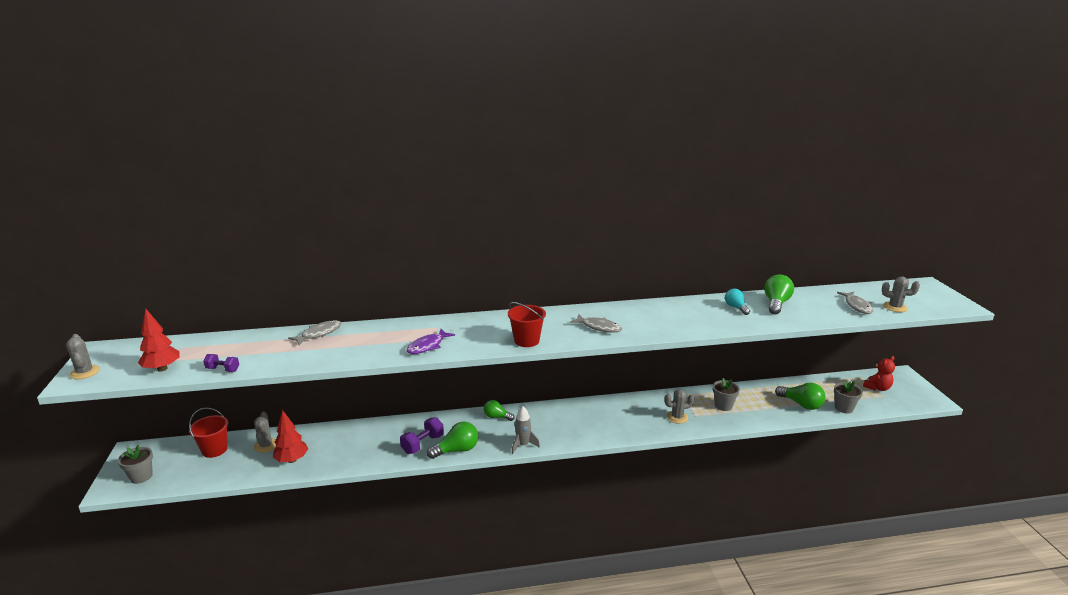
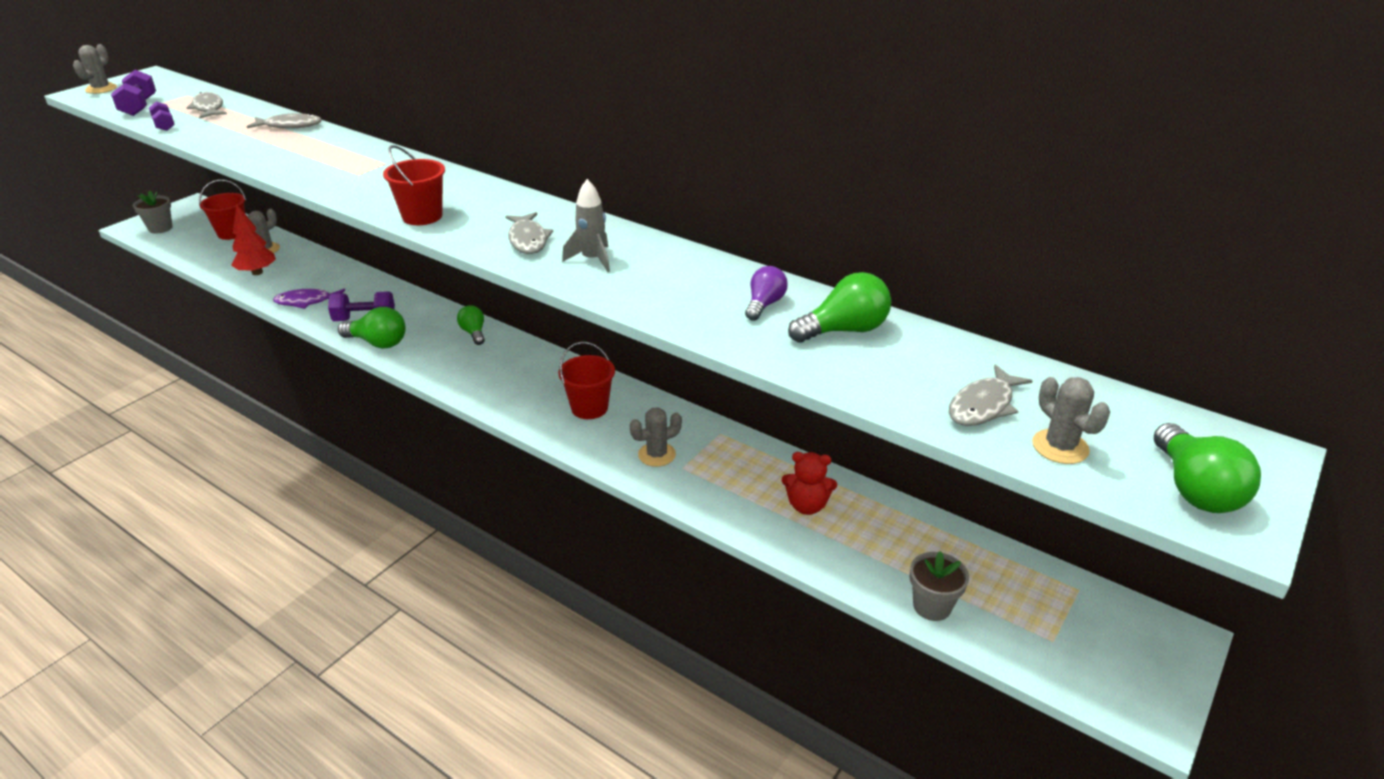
camera: 45 degrees right, 10 degrees up
red tree [138,308,180,372] -> purple dumbbell [111,70,156,116]
purple fish [407,329,455,354] -> purple fish moved to [273,289,345,309]
grey rocket [512,406,540,454] -> grey rocket moved to [562,179,610,272]
grey cactus [664,389,694,424] -> grey cactus turned 60 degrees counterclockwise [630,407,682,467]
grey flower pot [713,378,740,411] -> none
turquoise light bulb [725,288,750,315] -> purple light bulb [745,266,788,321]
green light bulb [775,383,826,410] -> green light bulb moved to [1154,423,1261,513]
red teddy bear [863,356,895,391] -> red teddy bear moved to [782,452,837,515]
none -> grey fish [187,92,227,118]
none -> red bucket [558,342,615,419]

